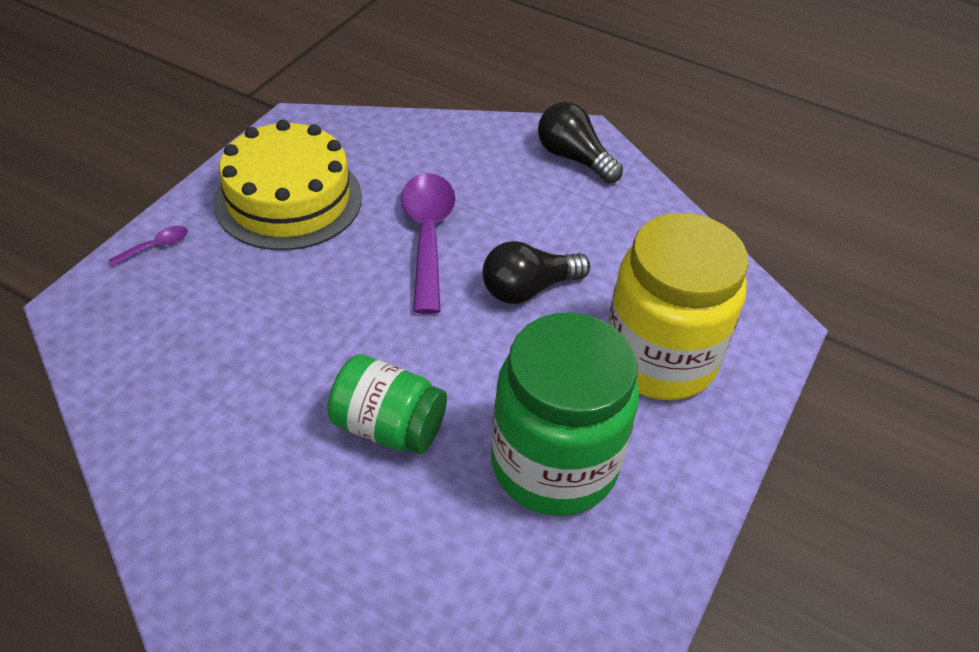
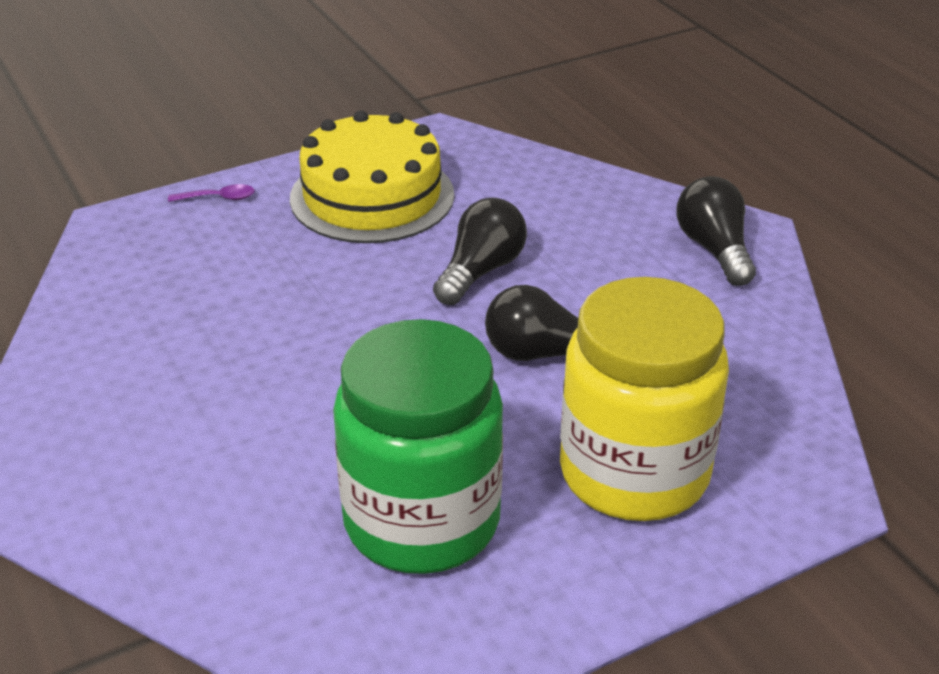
camera: 35 degrees right, 10 degrees down
green jar [327,354,447,454] -> none
purple spoon [401,173,456,314] -> black light bulb [433,198,527,305]

